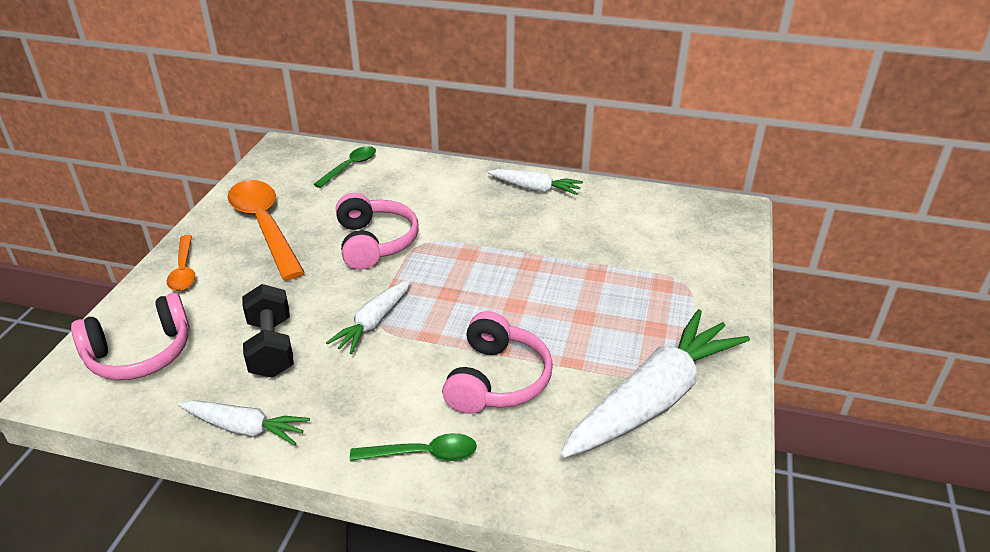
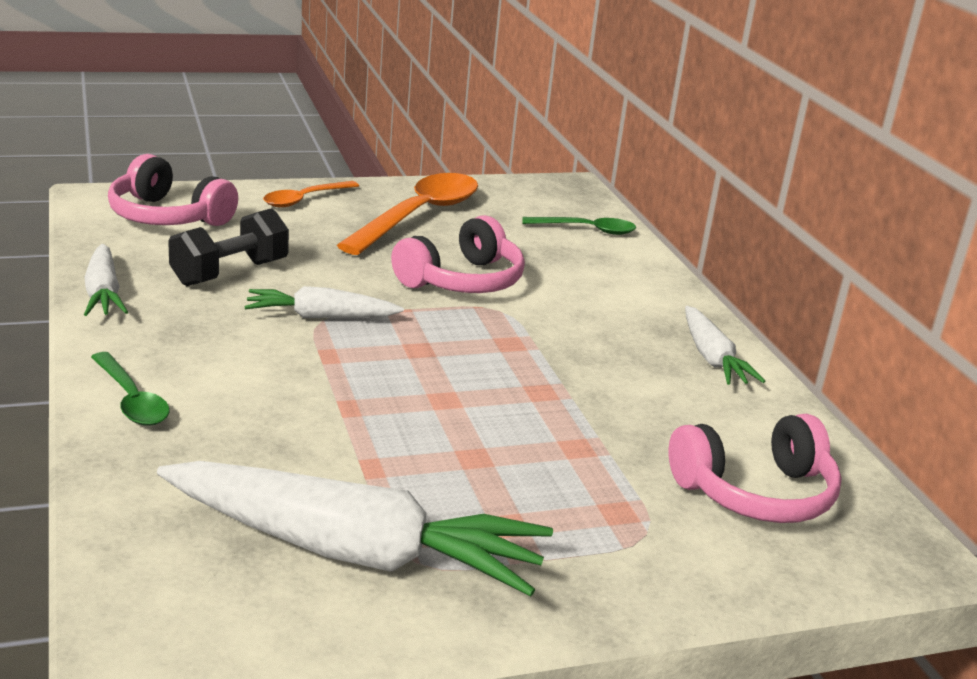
camera: 55 degrees right, 10 degrees down
pink headphones [442,311,553,414] -> pink headphones moved to [669,414,842,523]

